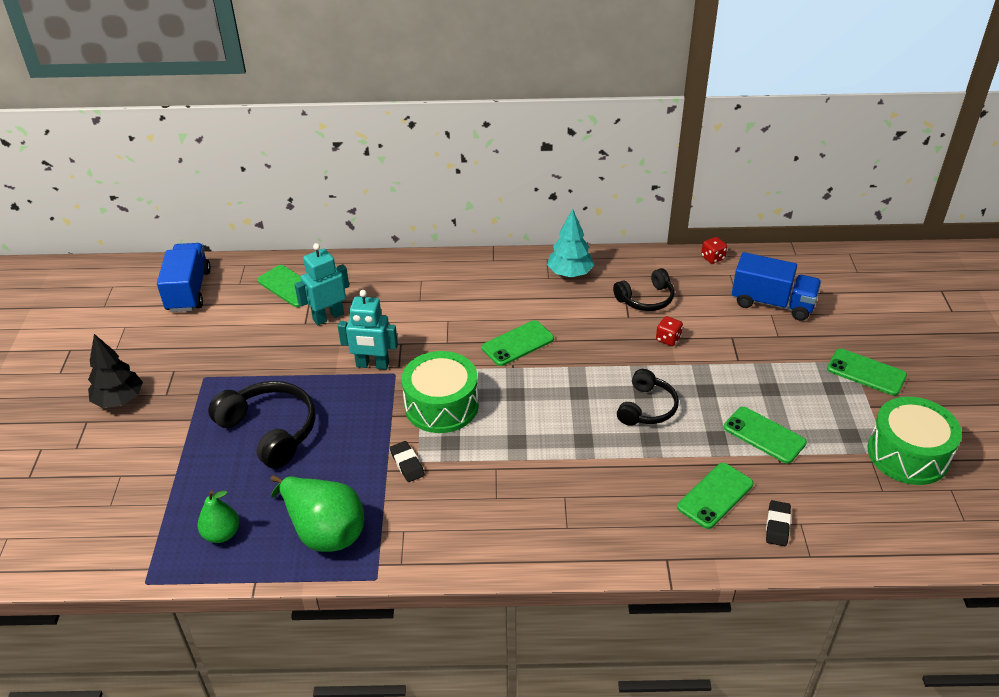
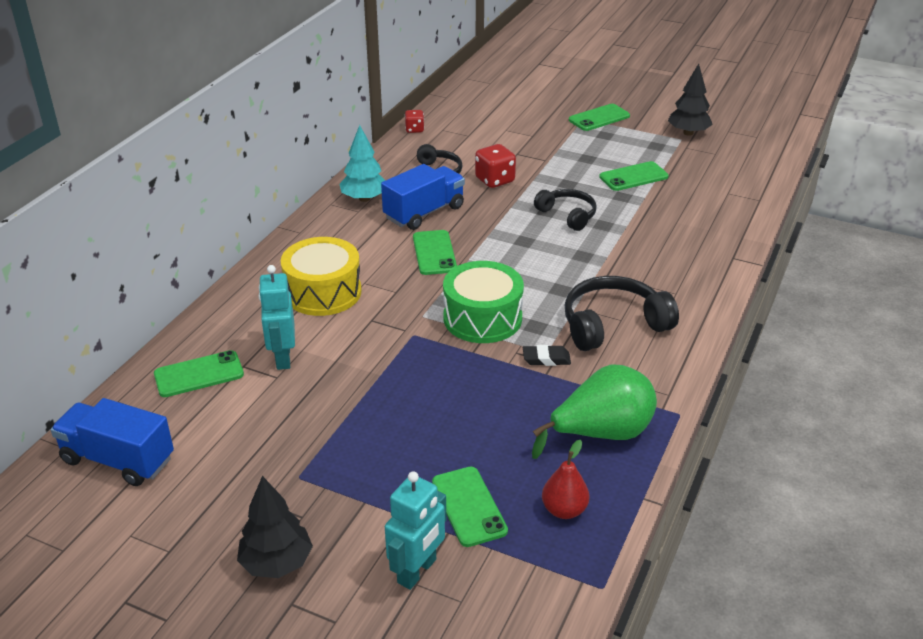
camera: 65 degrees left, 5 degrees down
green pear [198,490,239,543] -> red pear [542,440,590,519]
black headphones [208,381,315,469] -> black headphones moved to [565,276,679,351]
turquoise robot [338,290,398,370] -> turquoise robot moved to [385,471,446,590]
red dice [656,316,683,346] -> red dice [475,144,516,188], size x1.63
green phone [677,463,754,529] -> green phone moved to [432,467,508,547]
blue truck [732,252,821,321] -> blue truck moved to [381,164,465,230]
black eraser [766,500,791,546] -> none
green drum [868,397,962,485] -> black tree [668,64,713,136]
none -> yellow drum [281,237,362,316]

